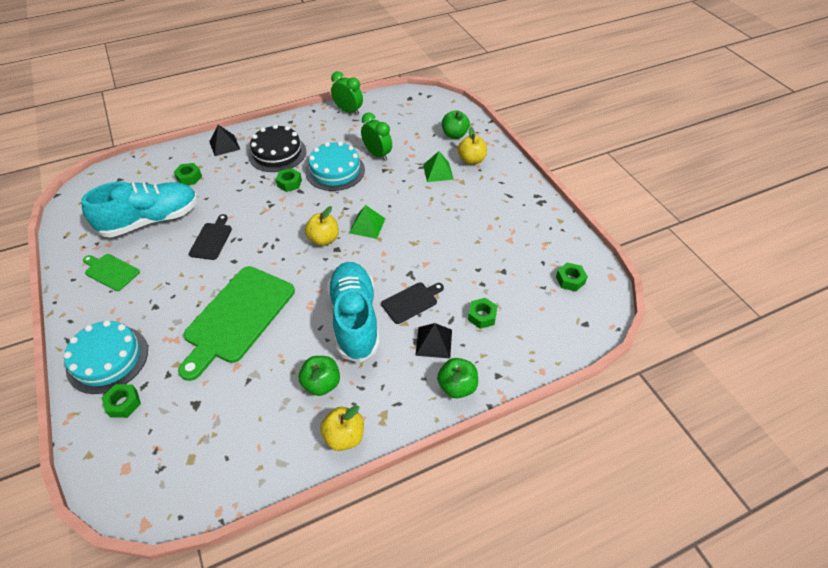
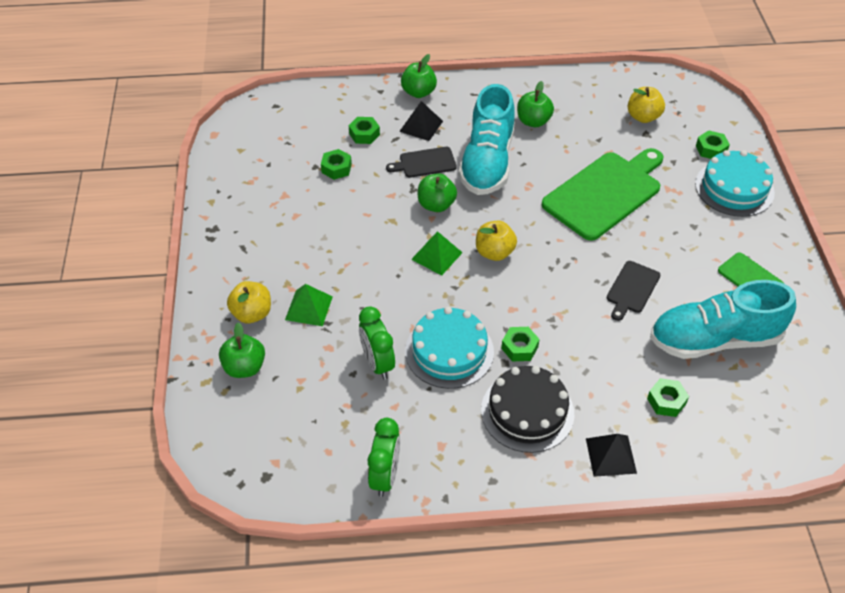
camera: 160 degrees left, 0 degrees up
yellow apple [320,405,364,451] -> yellow apple moved to [628,87,665,123]
green clock [331,71,363,115] -> green clock turned 135 degrees counterclockwise [368,418,400,497]
green nut [556,263,588,291] -> green nut moved to [321,149,352,180]
none -> green apple [418,173,457,212]

